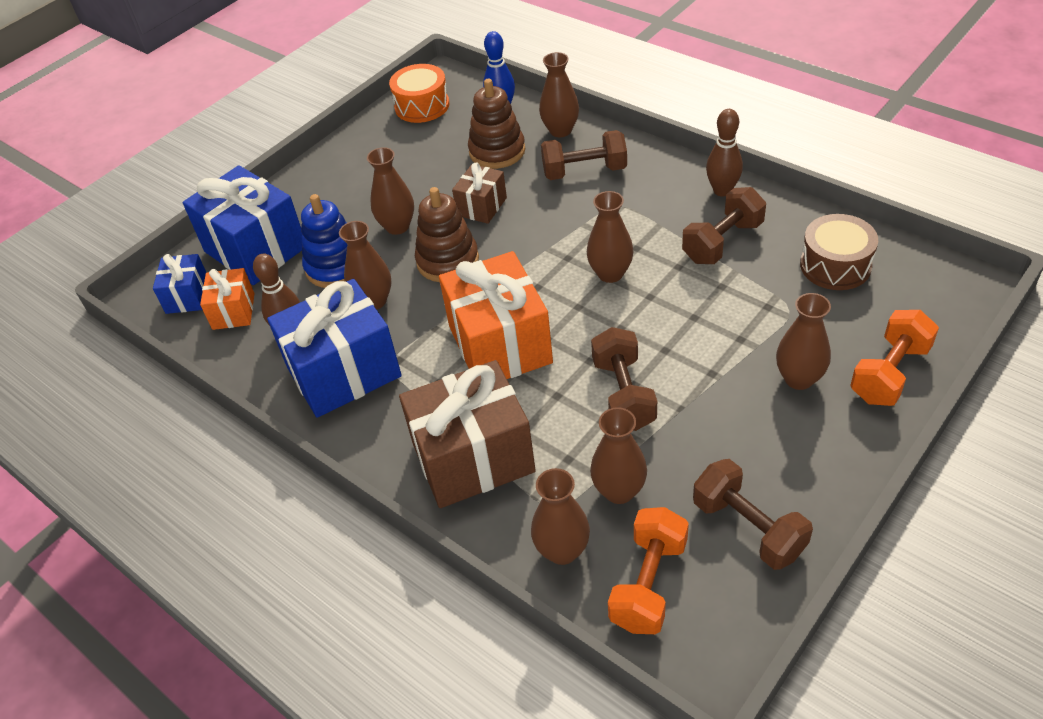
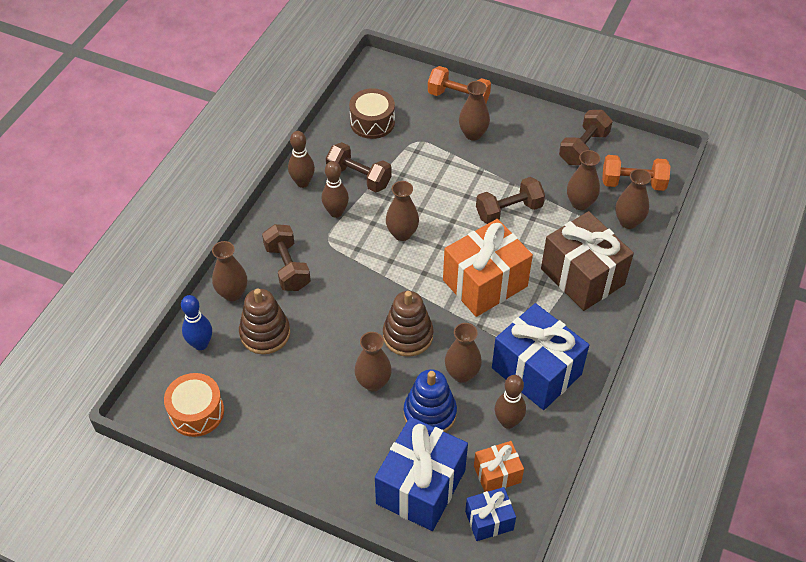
camera: 110 degrees left, 5 degrees up
brown gift [452,163,507,224] -> none
none -> brown bowling pin [322,161,349,218]

